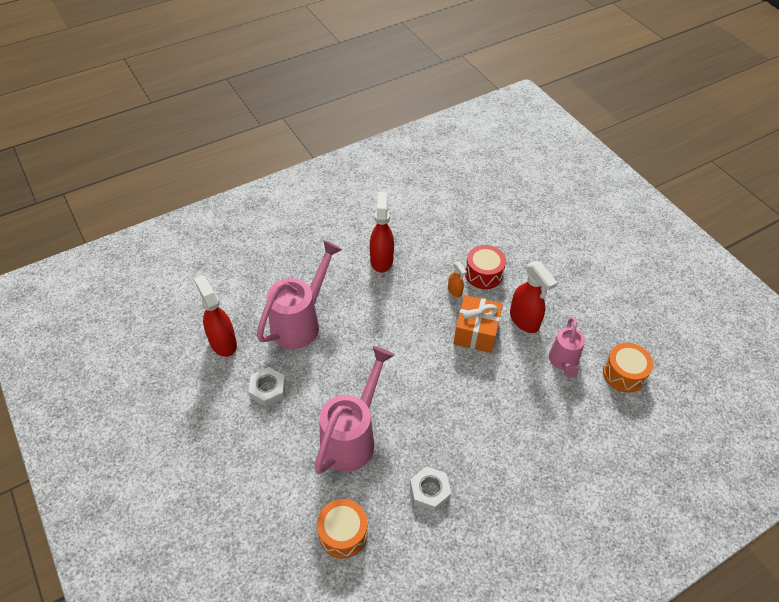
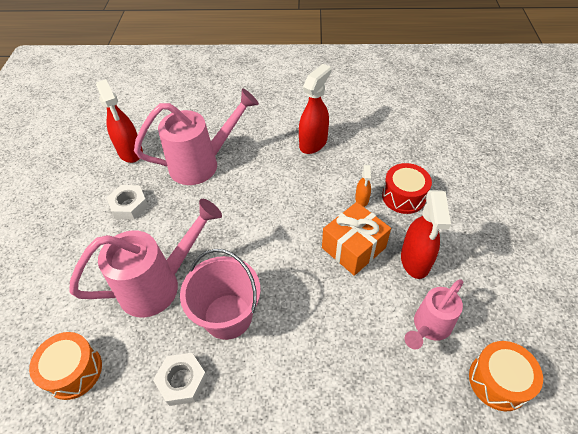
camera: 35 degrees right, 0 degrees up
red spray bottle [194,275,237,357] -> red spray bottle turned 150 degrees clockwise [96,79,143,163]
none -> pink bucket [180,249,261,340]

